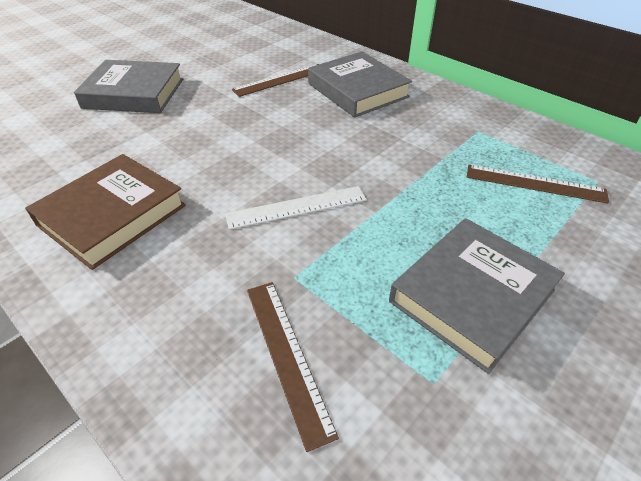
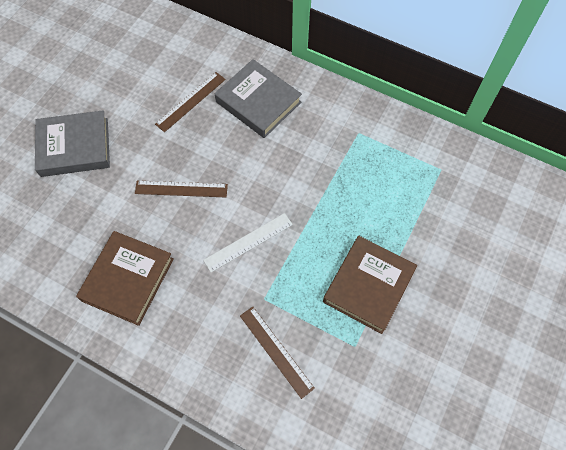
camera: 15 degrees left, 20 degrees up
grey book [389,218,565,374] -> brown book [323,236,417,334]
brown ruler [467,165,609,204] -> brown ruler moved to [135,181,228,197]

